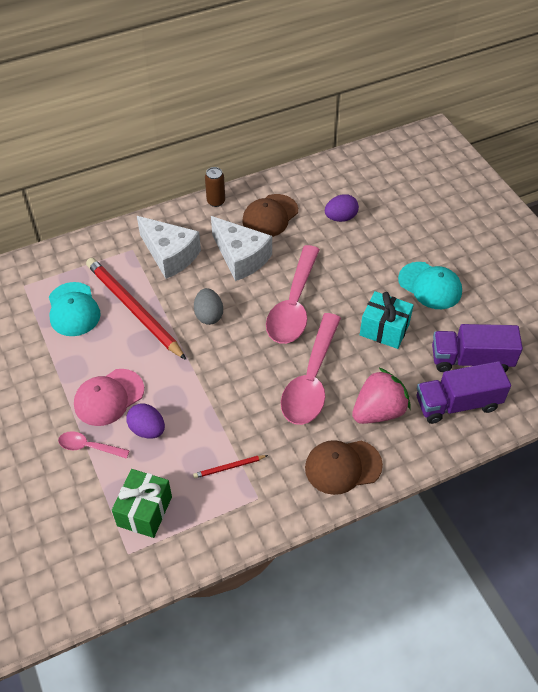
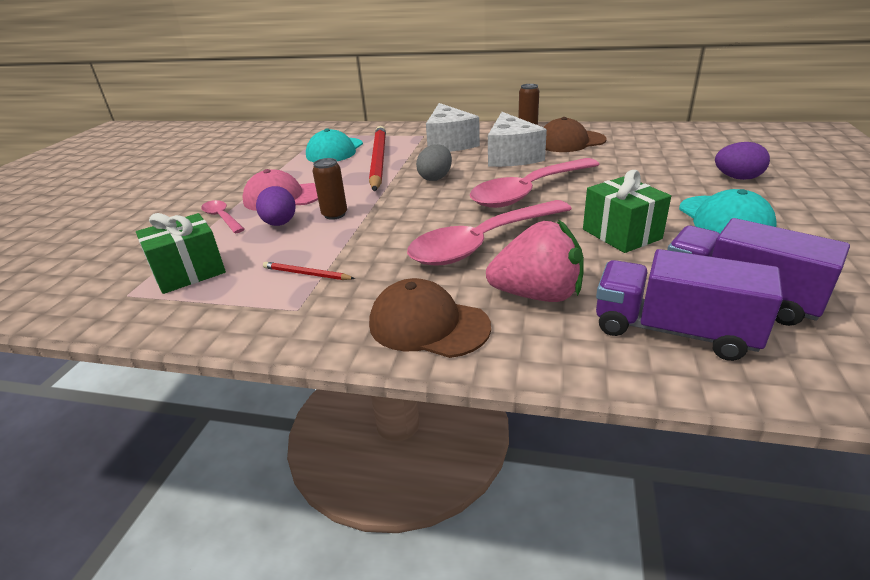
camera: 40 degrees right, 20 degrees down
purple egg [325,194,359,222] -> purple egg moved to [715,142,770,180]
turquoise gift [360,291,414,349] -> green gift [583,170,671,253]
none -> brown can [312,158,347,220]

